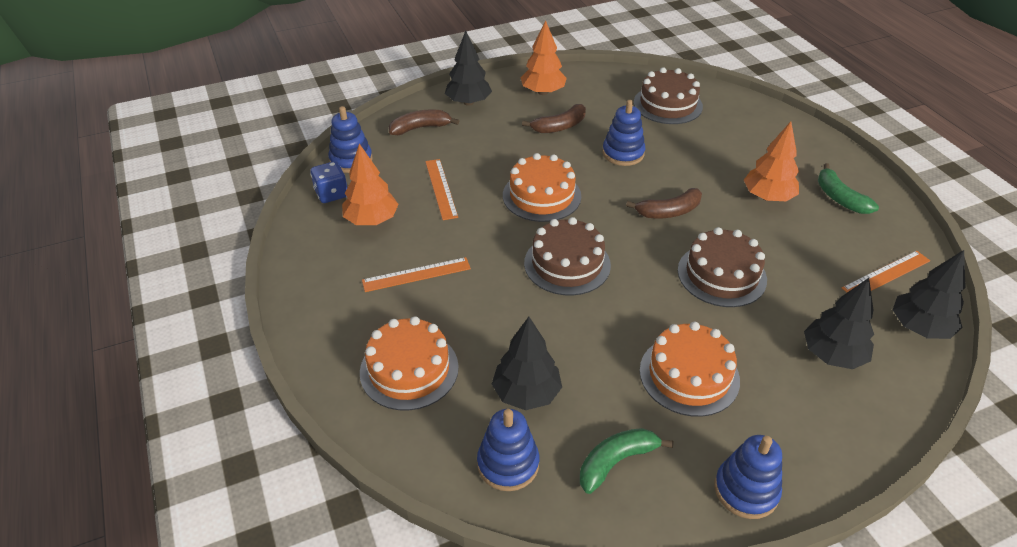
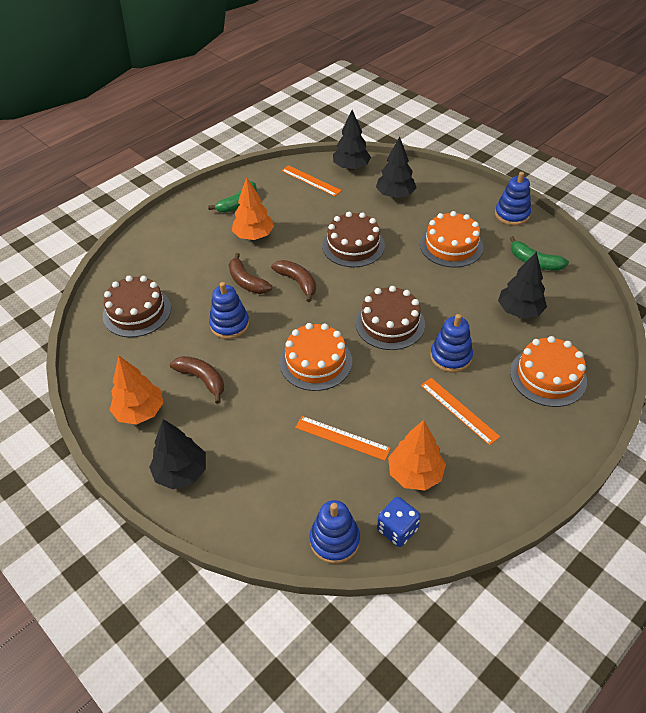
camera: 110 degrees left, 5 degrees up
brown banana [389,110,459,135] -> brown banana moved to [229,253,272,294]
orange ruler [425,159,458,220] -> orange ruler turned 60 degrees clockwise [295,416,391,461]
blue stacking toy [477,409,539,491] -> blue stacking toy moved to [430,314,473,373]

